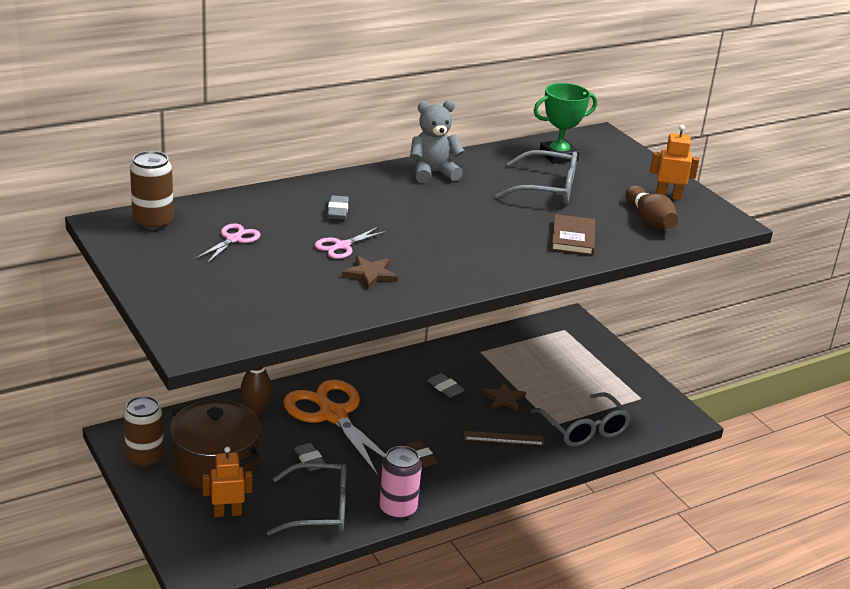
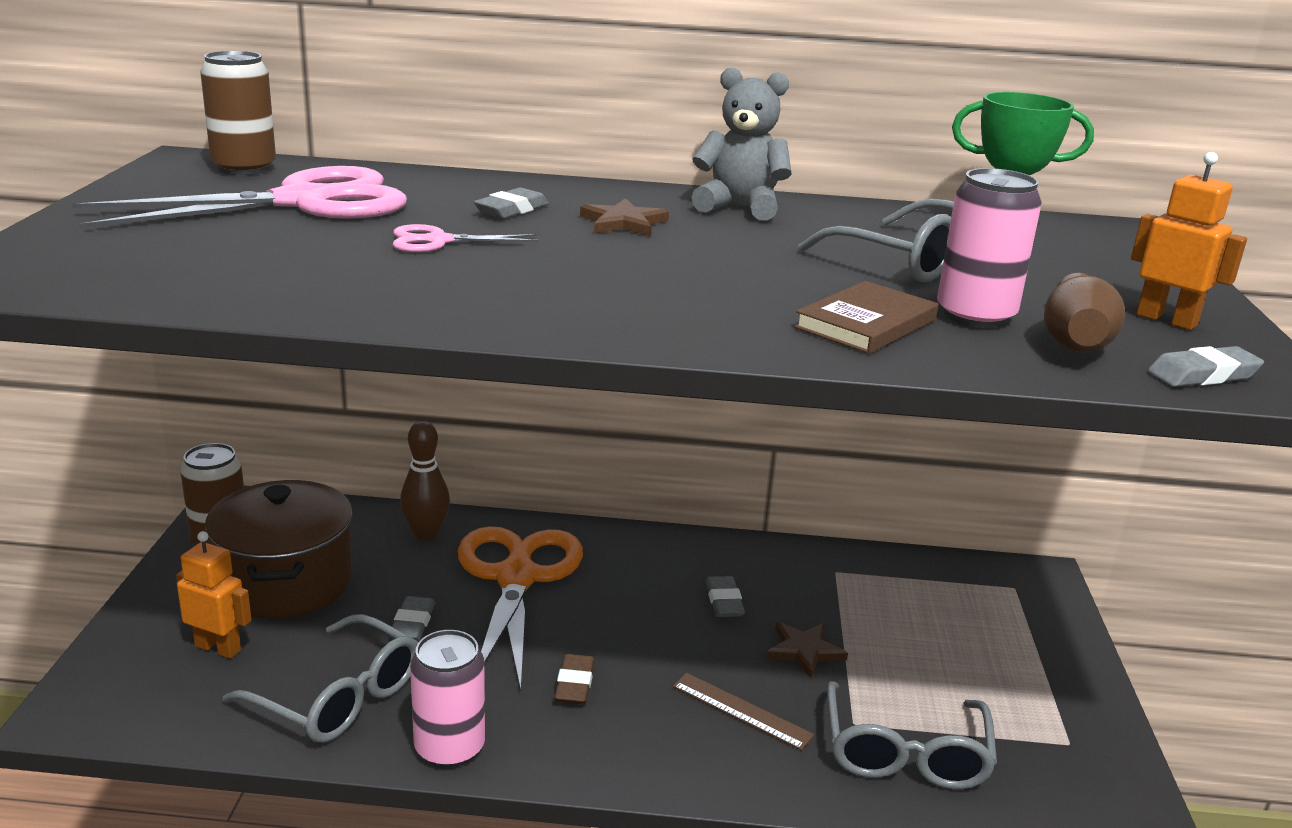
camera: 35 degrees right, 5 degrees down
pink scissors [195,223,261,264] -> pink scissors [72,166,407,228], size x2.25
brown star [342,256,398,289] -> brown star moved to [580,198,669,236]
none -> pink can [937,168,1042,328]
none -> grey eraser [1148,346,1264,387]

